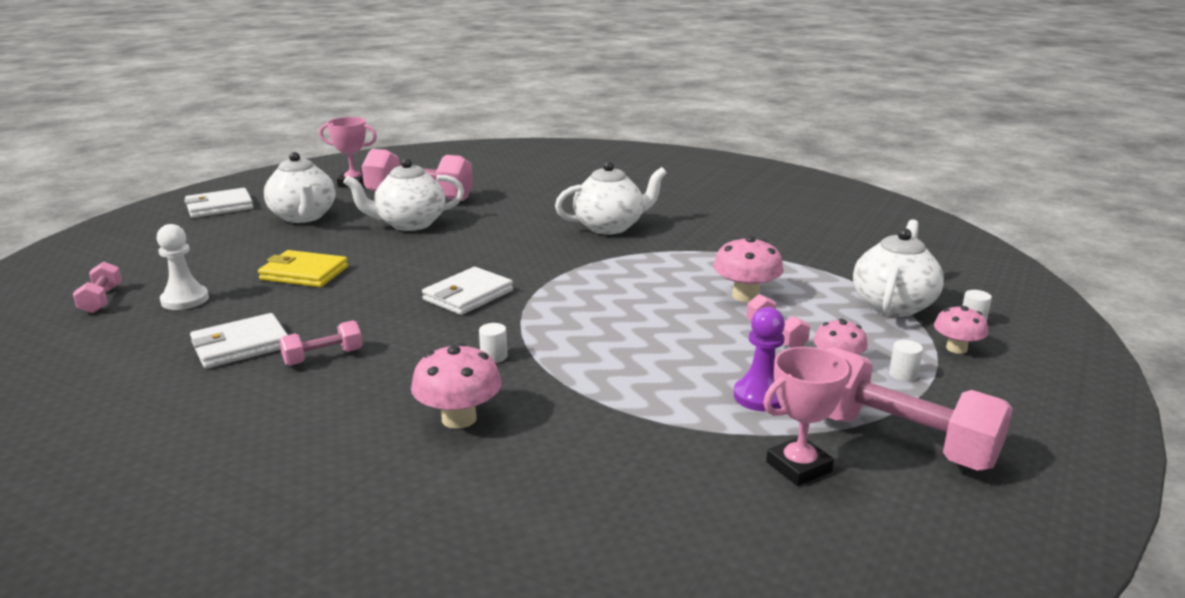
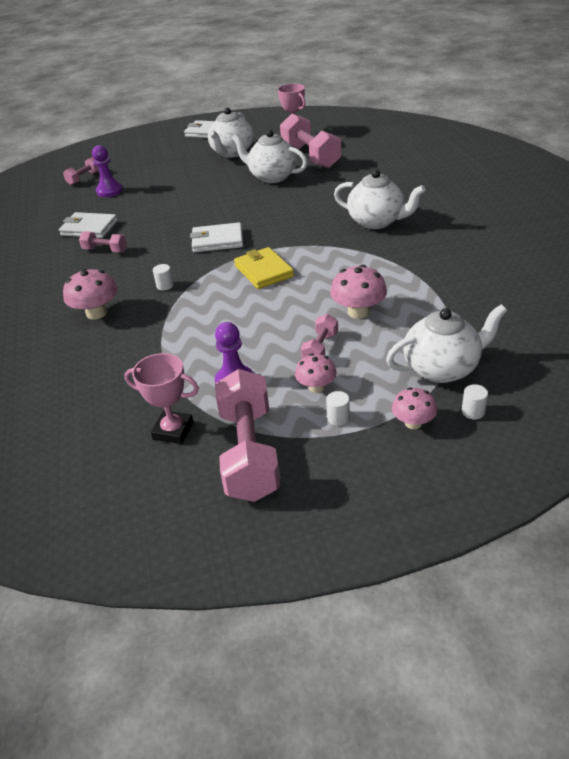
camera: 50 degrees right, 15 degrees up
white pawn [157,224,209,310] -> purple pawn [92,145,123,197]
yellow wallet [258,250,348,287] -> yellow wallet moved to [234,247,294,289]

